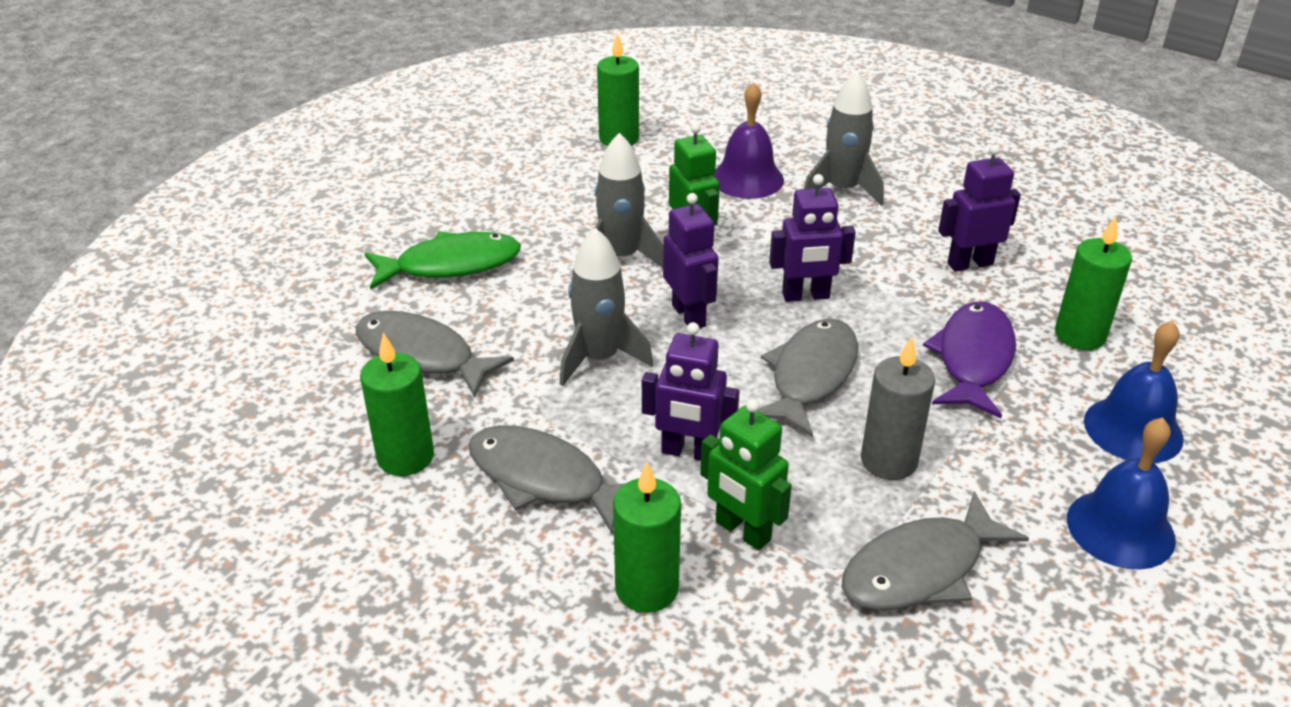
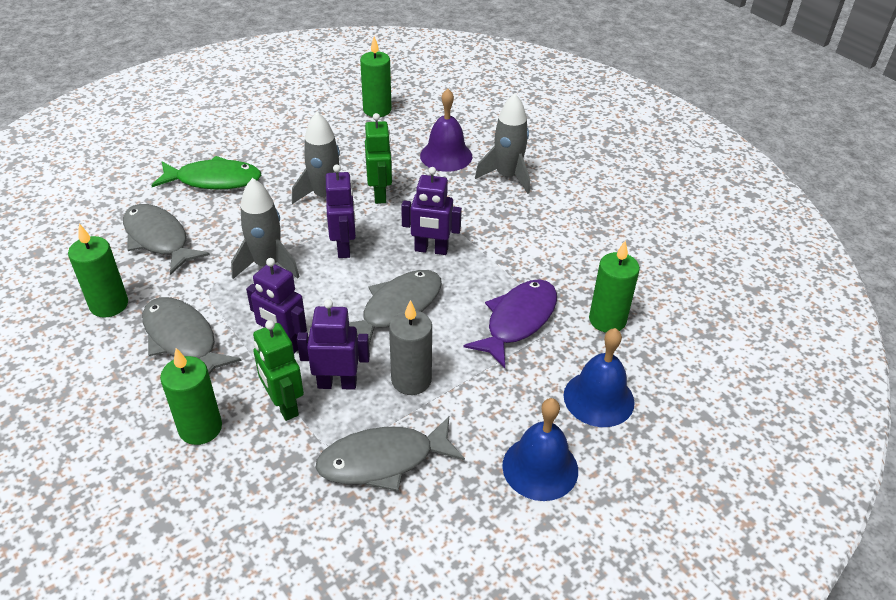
camera: 15 degrees right, 5 degrees up
purple robot [938,145,1021,272] -> purple robot moved to [297,299,370,390]

